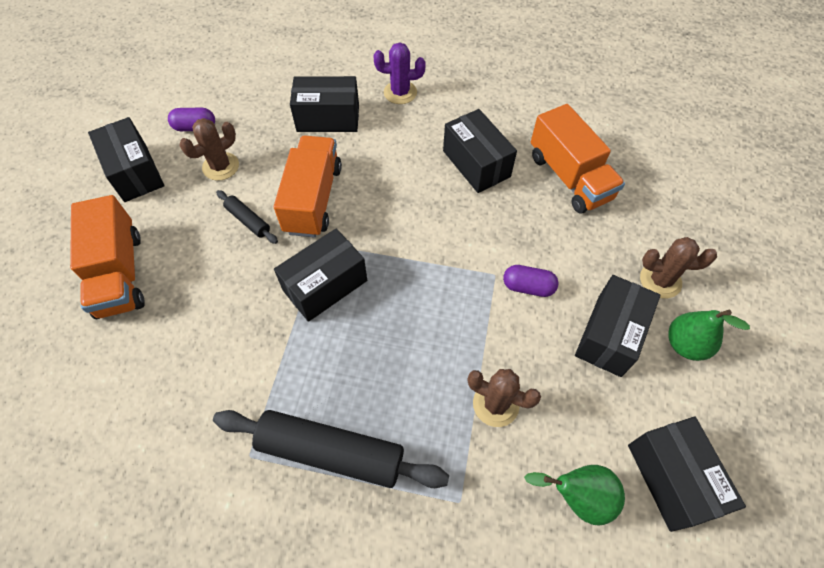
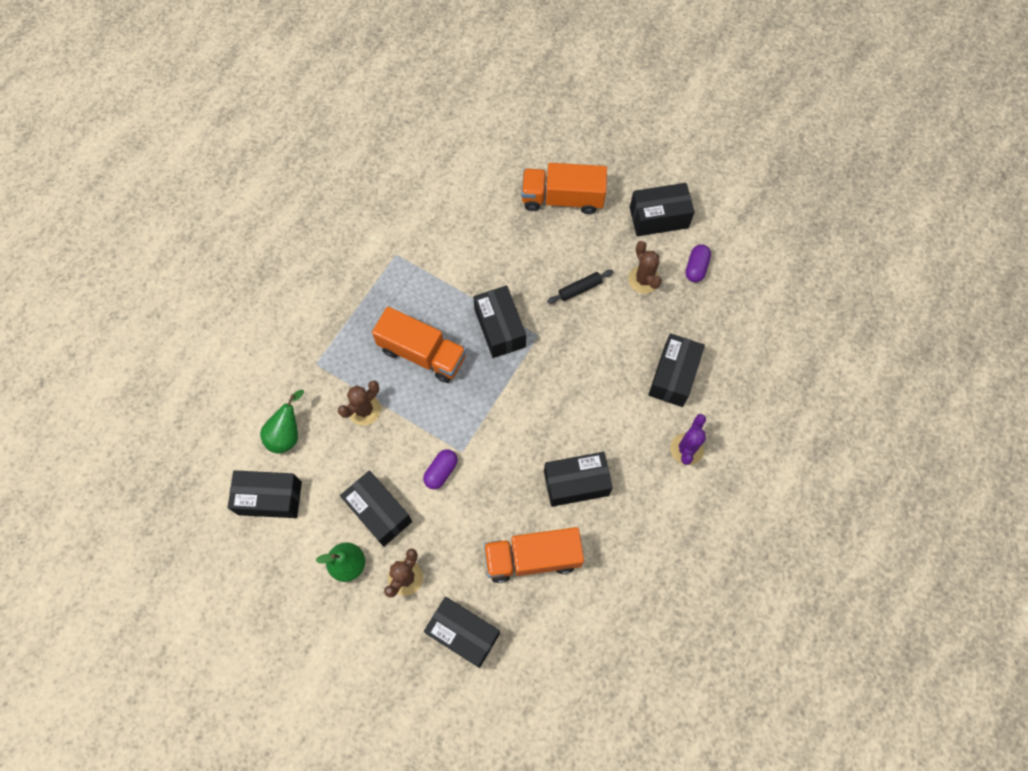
camera: 110 degrees right, 10 degrees up
black rolling pin [213,410,449,488] -> none
orange truck [274,136,342,237] -> orange truck moved to [372,307,466,383]
none -> black box [424,597,500,668]

